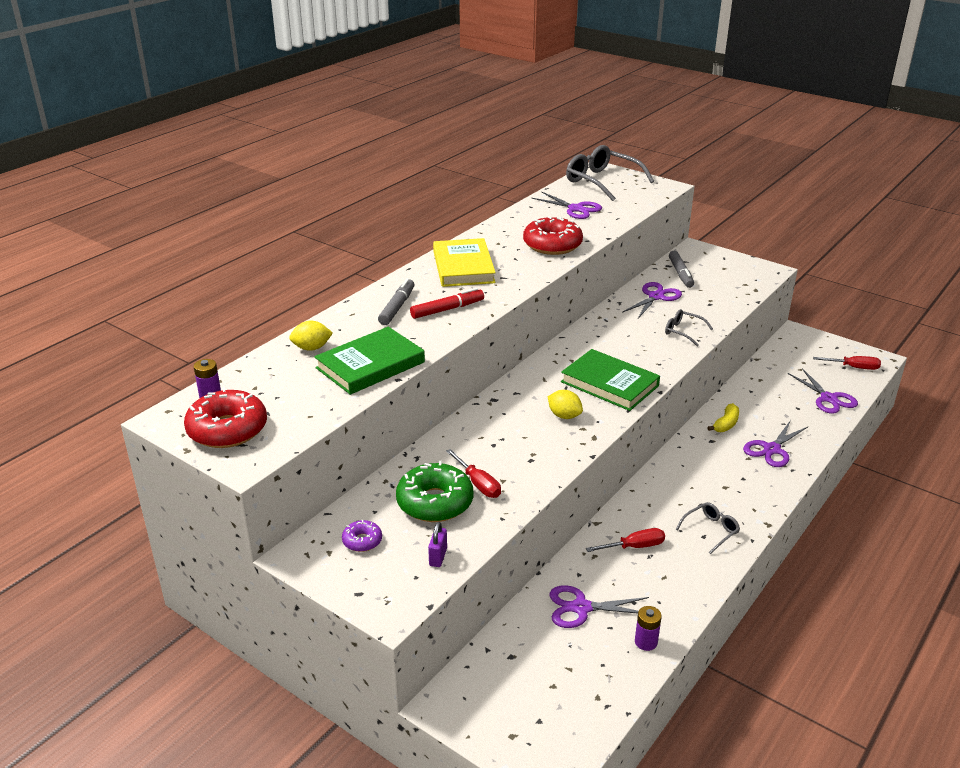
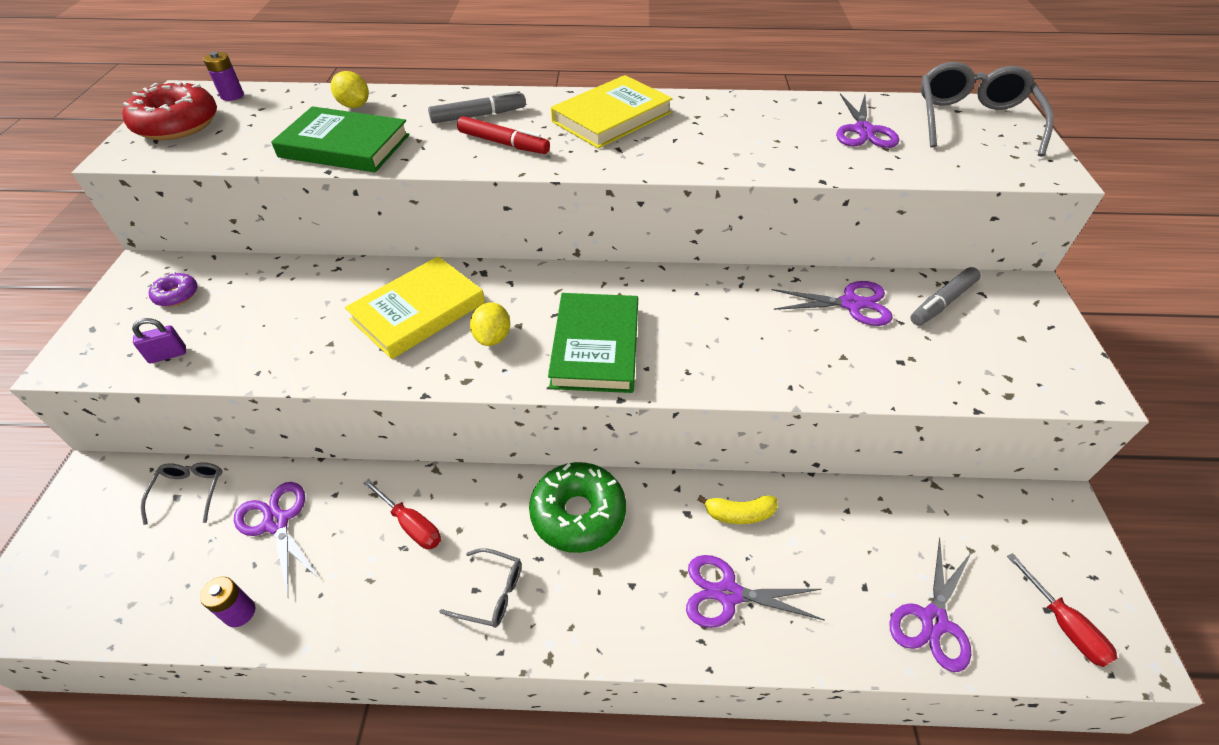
camera: 55 degrees right, 15 degrees up
green donut [396,461,473,522] -> green donut moved to [529,462,626,553]
red screwdriver [446,449,501,498] -> none
red donut [523,216,583,255] -> none
grey glasses [665,309,713,347] -> grey glasses moved to [141,462,222,525]
none -> yellow book [345,256,485,359]

